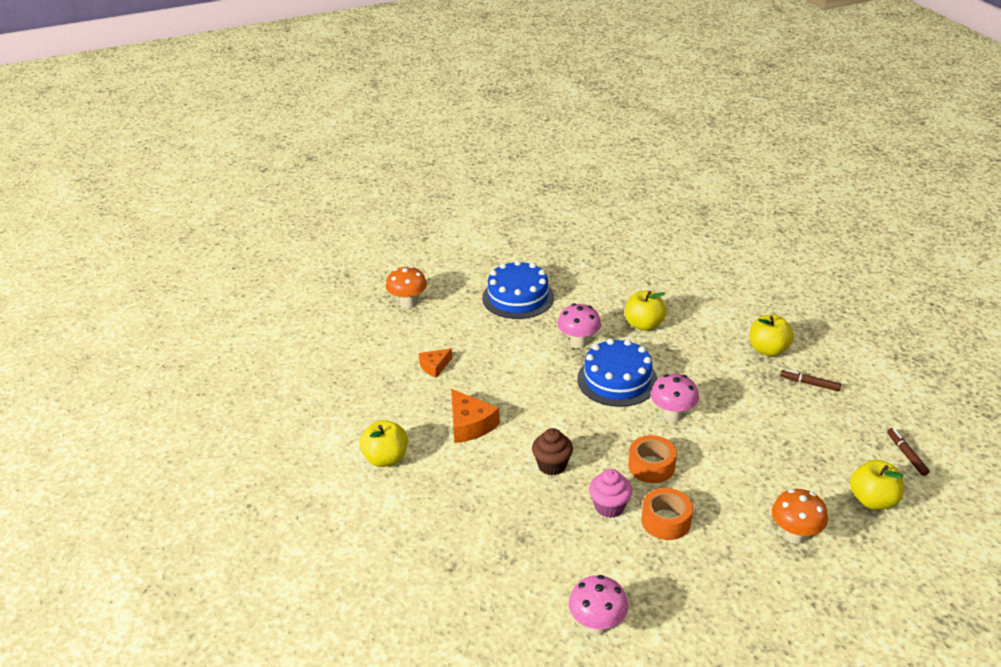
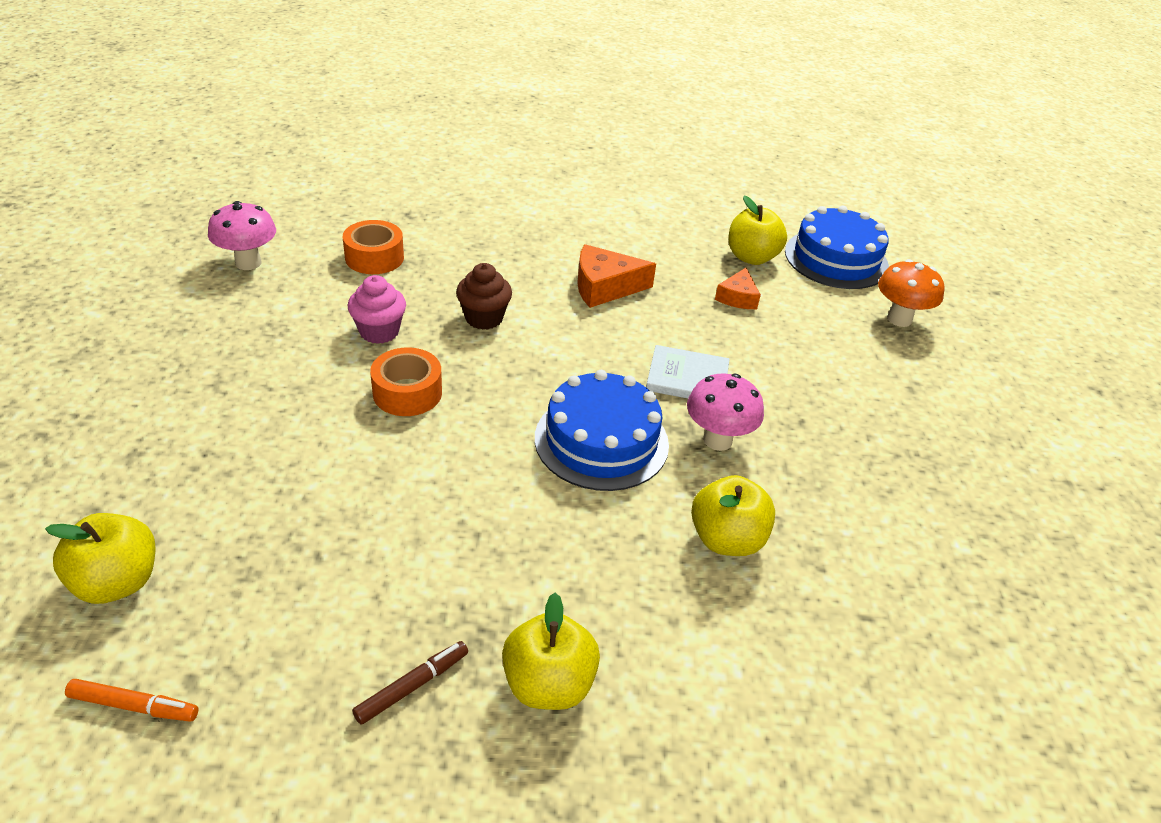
camera: 110 degrees right, 5 degrees up
yellow apple [360,420,408,467] -> yellow apple moved to [728,196,787,265]
orange cheese [419,348,452,378] -> orange cheese turned 150 degrees counterclockwise [715,268,761,309]
blue cake [482,260,554,319] -> blue cake moved to [785,205,889,289]
orange tape [641,488,693,540] -> orange tape moved to [343,220,404,274]
pink mushroom [651,374,699,422] -> none
orange mushroom [772,489,828,544] -> none
brown marker [887,428,930,476] -> orange marker [65,679,199,722]
none -> white book [646,345,730,398]

